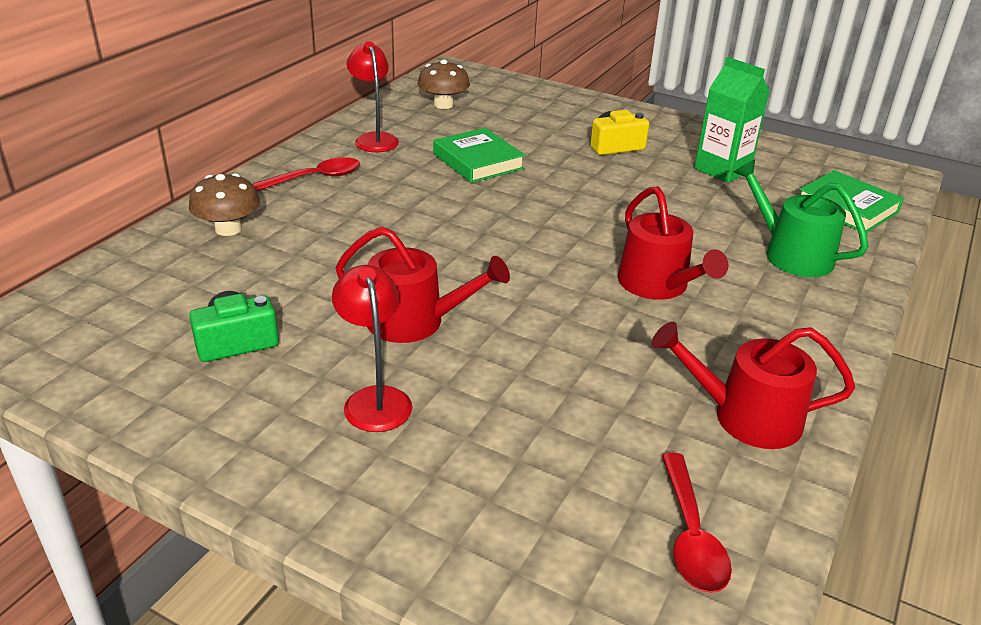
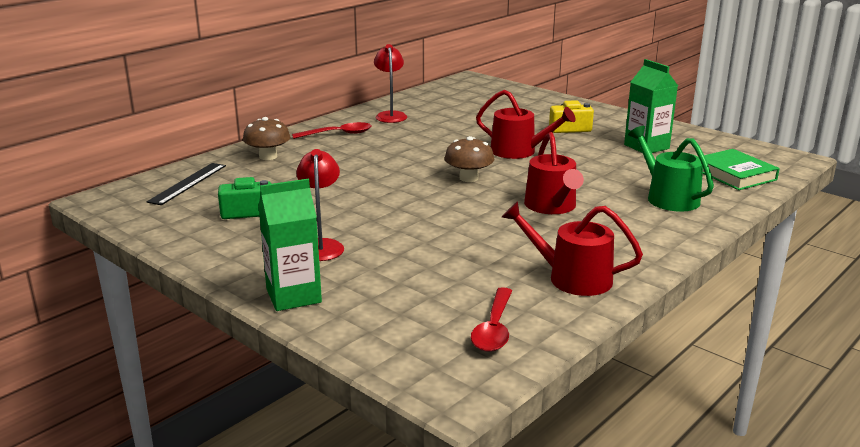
camera: 15 degrees right, 10 degrees down
red watering can [335,227,510,343] -> red watering can moved to [476,90,576,159]
brown mushroom [417,59,470,109] -> brown mushroom moved to [444,136,494,182]
green book [433,128,525,183] -> none
none -> black ruler [146,163,226,205]
none -> green carton [258,179,322,311]

